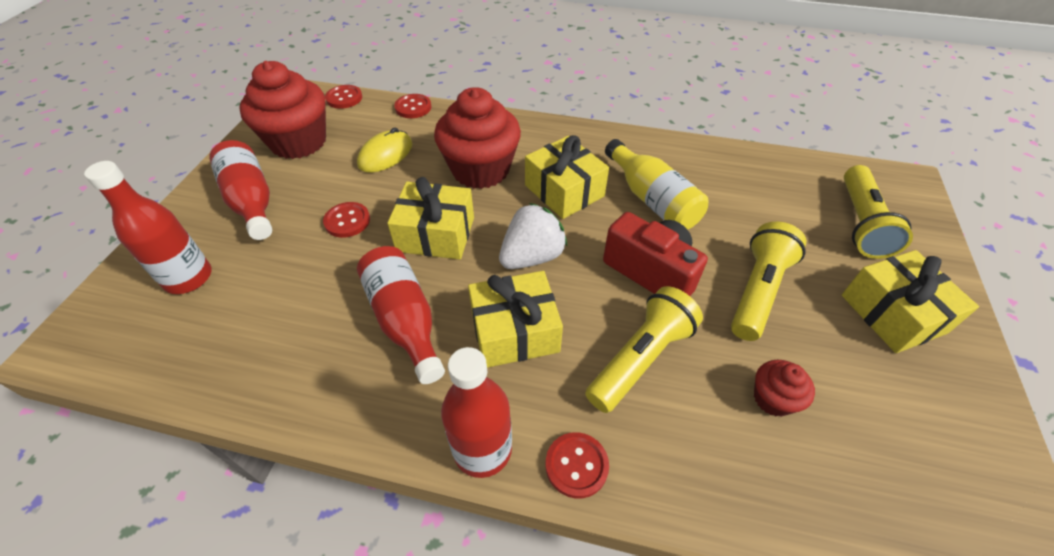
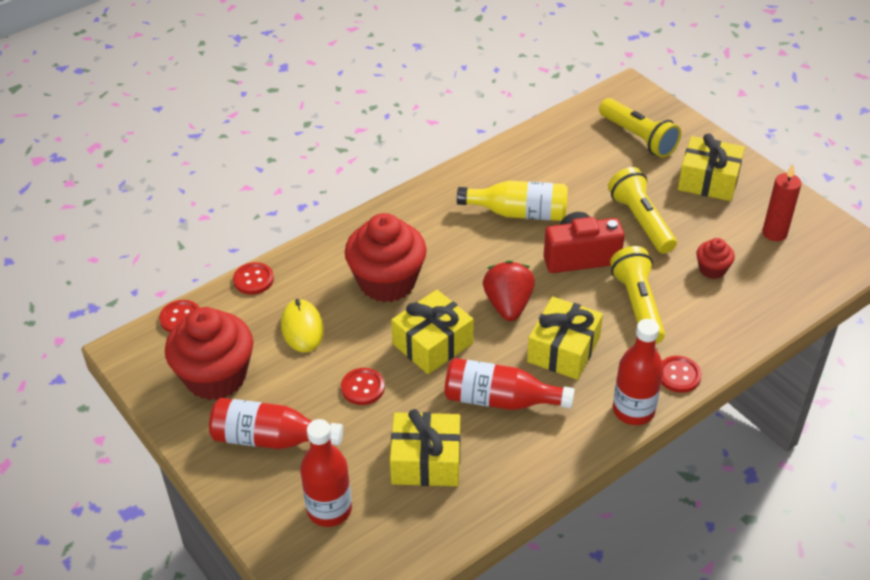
camera: 50 degrees left, 5 degrees down
white strawberry [499,203,567,269] -> red strawberry [483,260,535,321]
yellow gift [525,135,609,219] -> yellow gift moved to [390,409,460,486]
none -> red candle [762,164,802,241]

